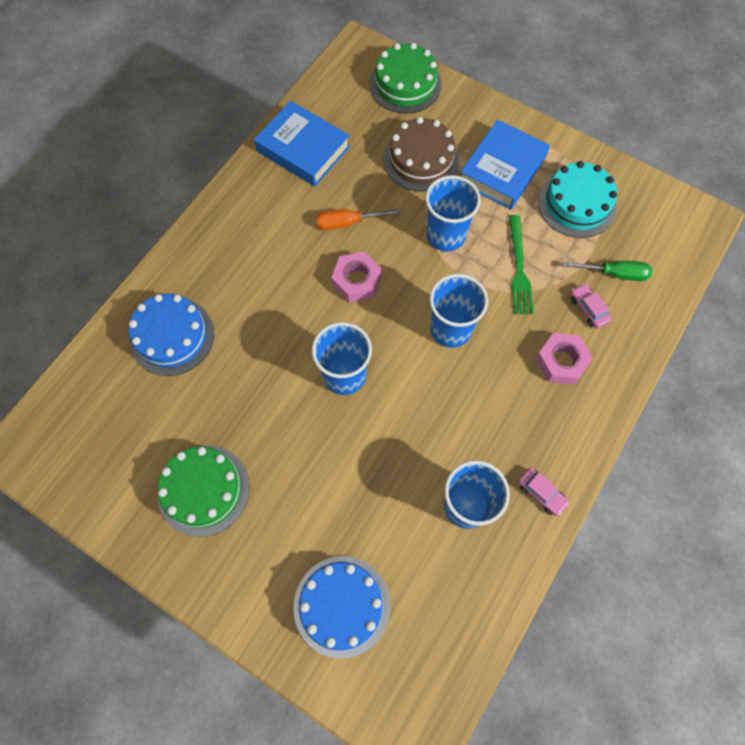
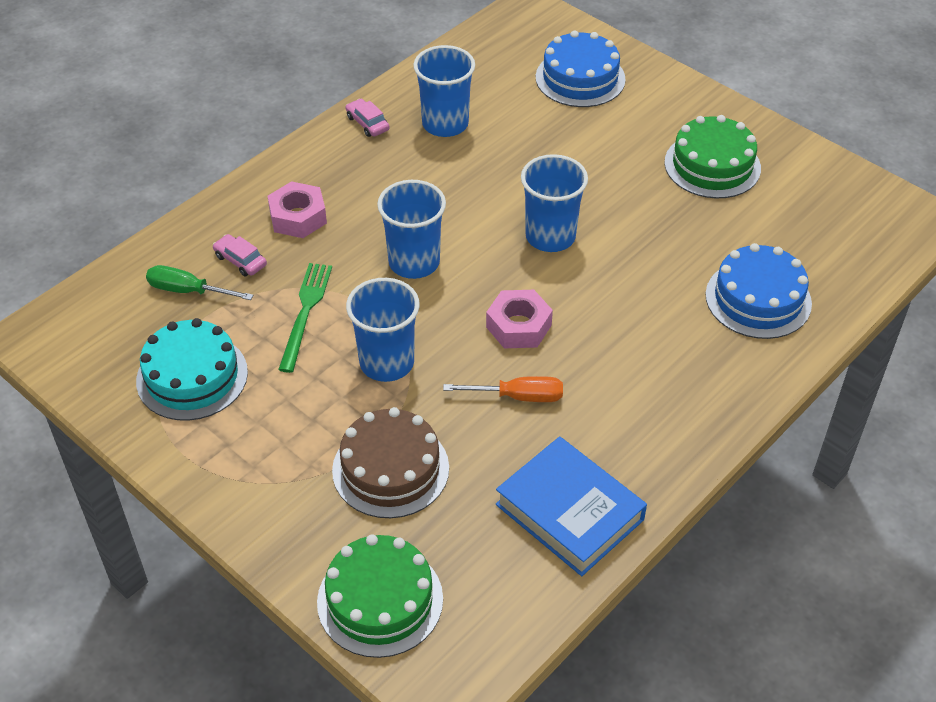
camera: 170 degrees left, 20 degrees down
blue book [461,119,550,210] -> none
pink car [570,283,612,329] -> pink car turned 150 degrees clockwise [213,234,267,276]

